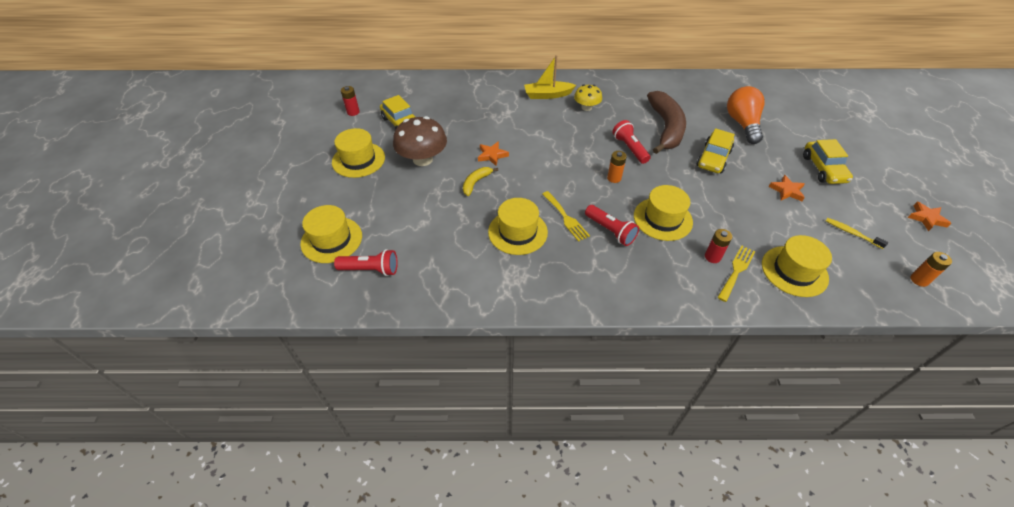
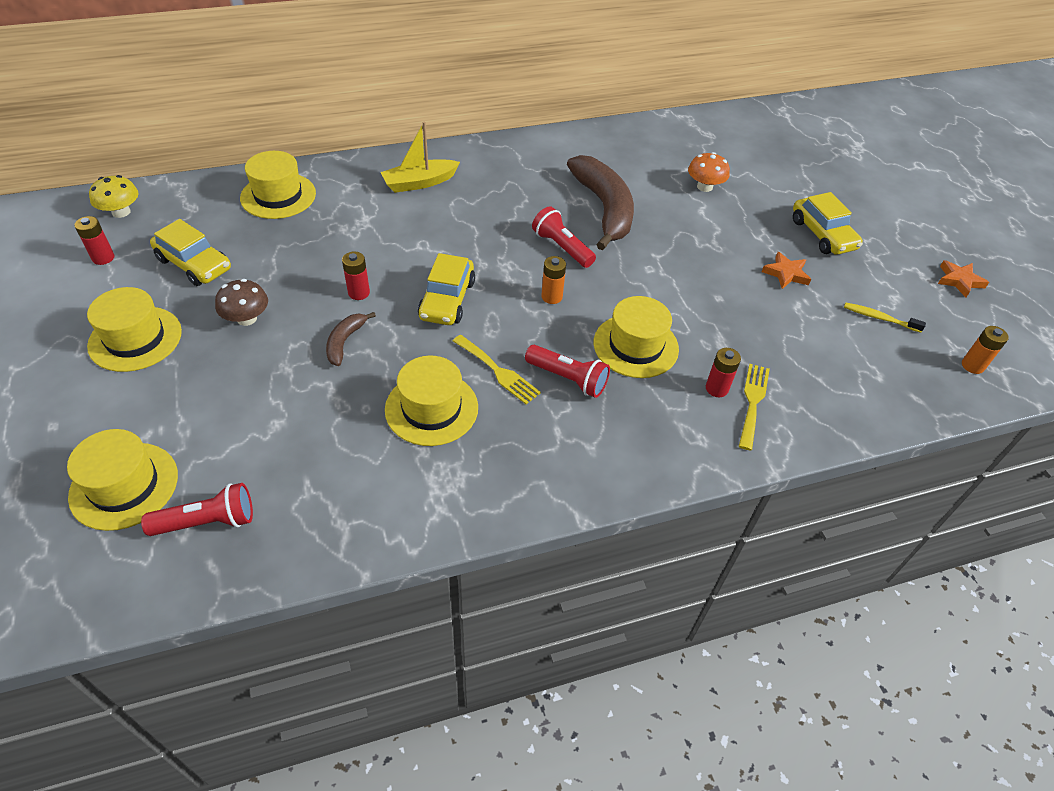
camera: 20 degrees left, 0 degrees up
brown mushroom [393,116,447,166] -> brown mushroom [215,279,268,326], size x0.59
yellow banana [463,167,498,196] -> brown banana [326,312,376,366]
orange star [478,141,509,166] -> red battery [342,252,370,300]
yellow mushroom [574,84,602,111] -> yellow mushroom moved to [89,175,139,218]
yellow car [696,128,735,173] -> yellow car moved to [418,253,475,325]
orange light bulb [727,86,765,144] -> orange mushroom [688,152,730,192]
yellow hat [762,235,832,297] -> yellow hat moved to [240,151,316,219]

